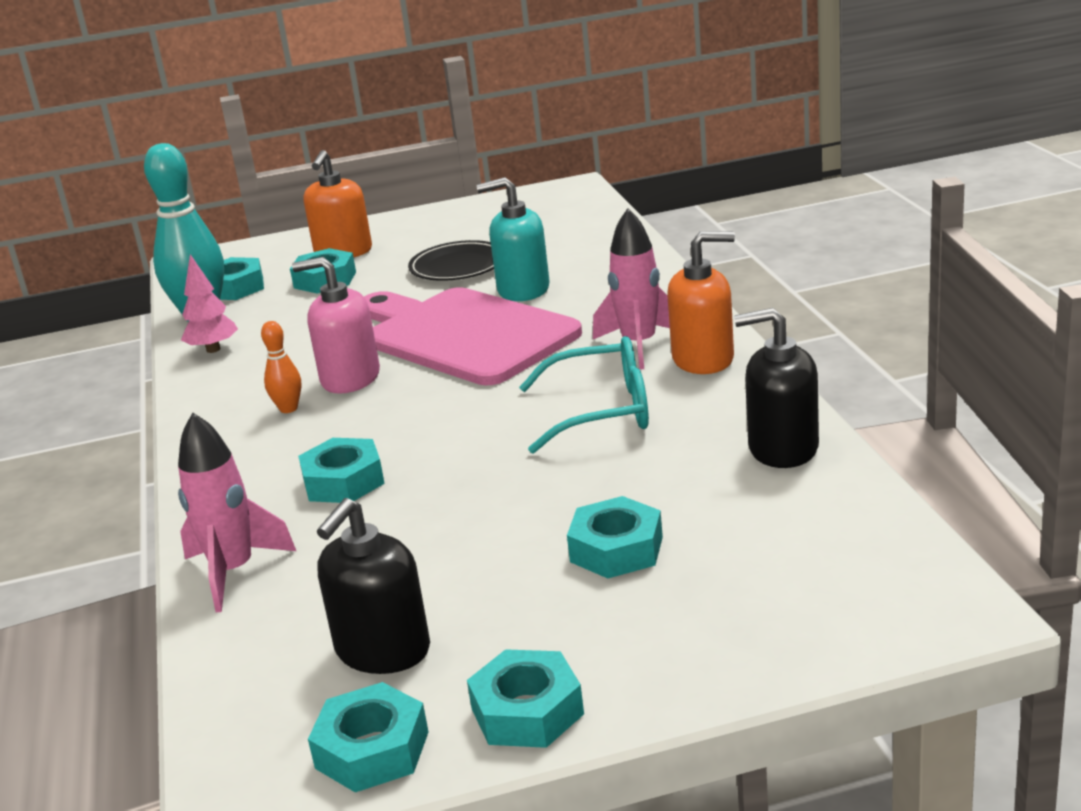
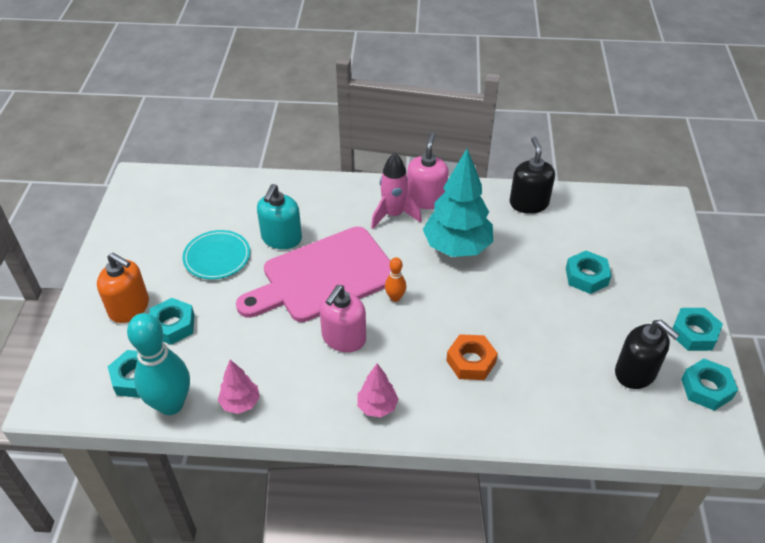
camera: 75 degrees left, 20 degrees up
pink rocket [178,413,296,612] -> none
orange bowling pin [261,321,301,413] -> orange bowling pin moved to [385,257,406,302]
turquoise nut [298,438,385,503] -> orange nut [446,334,498,380]
black plate [408,240,494,281] -> turquoise plate [183,230,250,279]
turquoise glasses [519,336,649,454] -> turquoise tree [423,149,493,257]
orange soap dispenser [667,231,735,374] -> pink soap dispenser [407,133,449,209]
black soap dispenser [734,308,819,468] -> black soap dispenser turned 150 degrees clockwise [510,137,555,214]
none -> pink tree [357,363,399,417]

